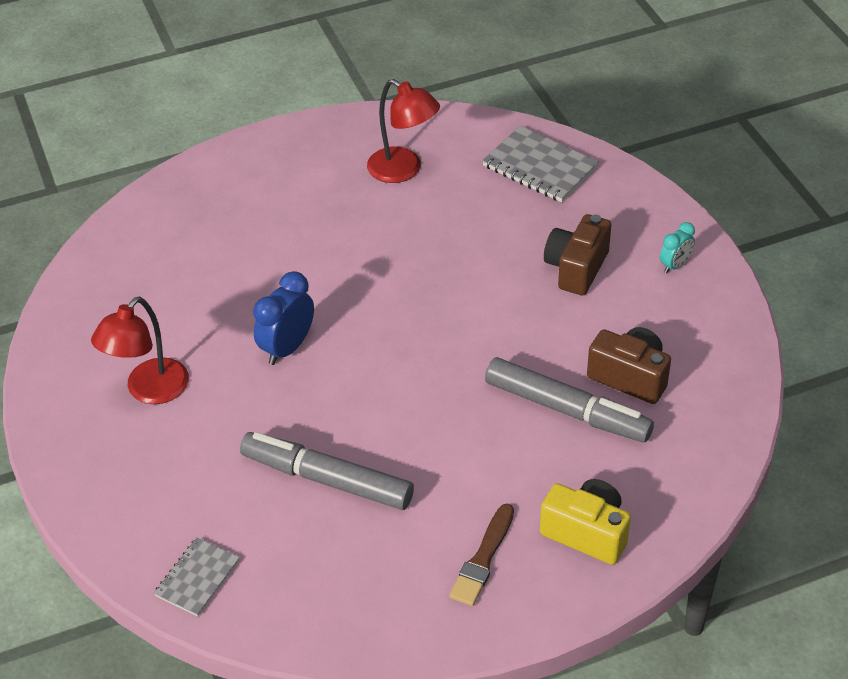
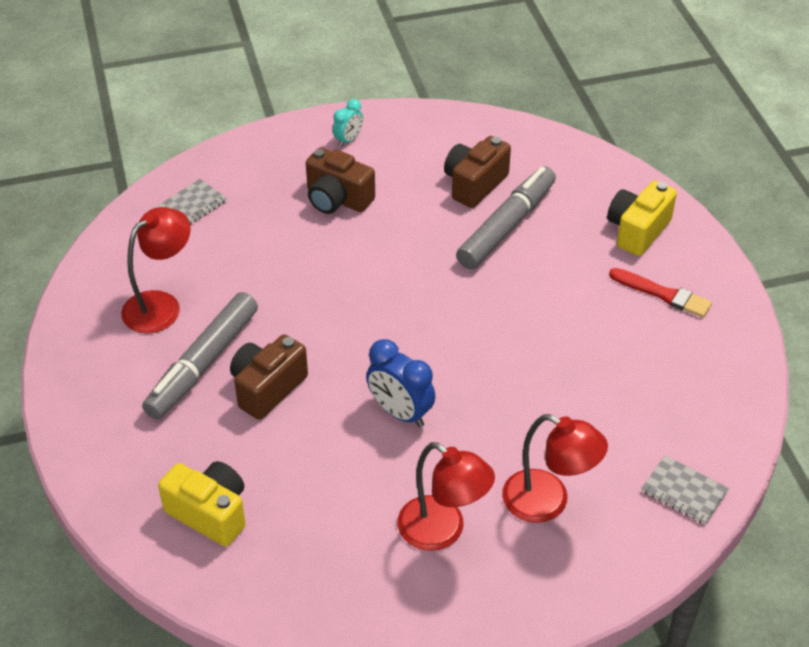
camera: 85 degrees left, 0 degrees up
grey marker [240,432,414,510] -> grey marker moved to [142,292,258,420]
brown brush [449,504,514,606] -> red brush [609,268,712,318]
grey notebook [482,126,599,202] -> grey notebook [154,179,227,225], size x0.62
turquoise clock [660,222,695,273] -> turquoise clock turned 75 degrees clockwise [333,99,363,147]
none -> yellow camera [158,461,246,547]
none -> brown camera [230,334,308,420]
none -> red lamp [502,414,608,523]

